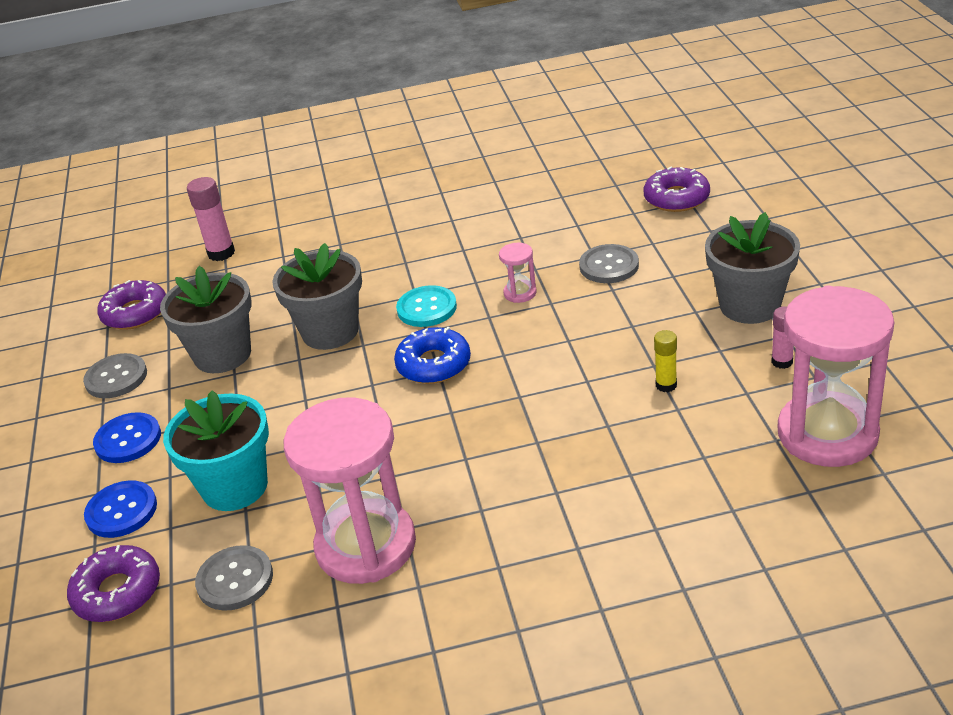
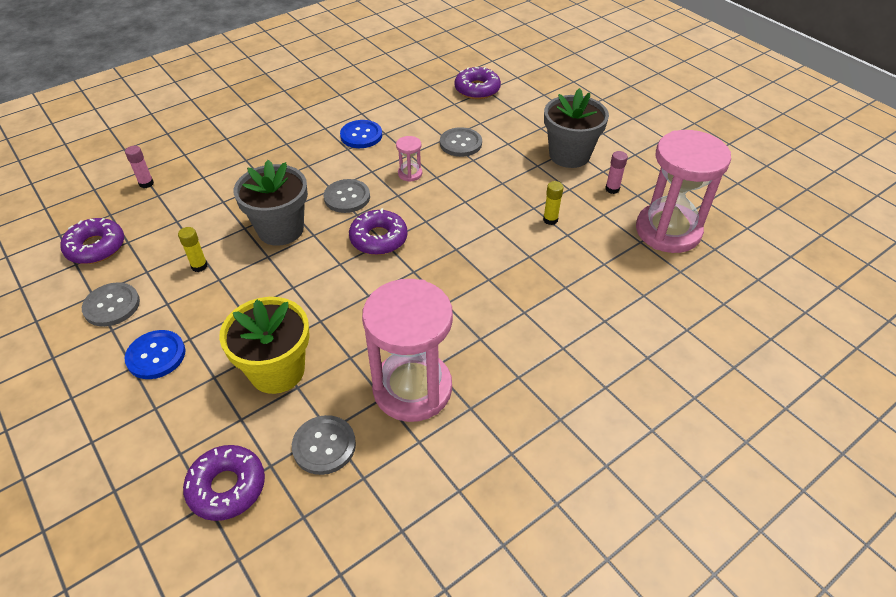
camera: 30 degrees left, 10 degrees up
blue button [84,481,157,538] -> blue button moved to [340,120,382,148]
grey flower pot [160,266,252,373] -> yellow glue stick [178,227,207,272]
turquoise flower pot [163,390,269,511] -> yellow flower pot [219,297,310,394]
pink glue stick [187,177,235,261] -> pink glue stick [125,146,154,188], size x0.62
blue donut [394,327,471,384] -> purple donut [349,208,408,255]
turquoise button [396,285,457,327] -> grey button [324,179,370,213]

